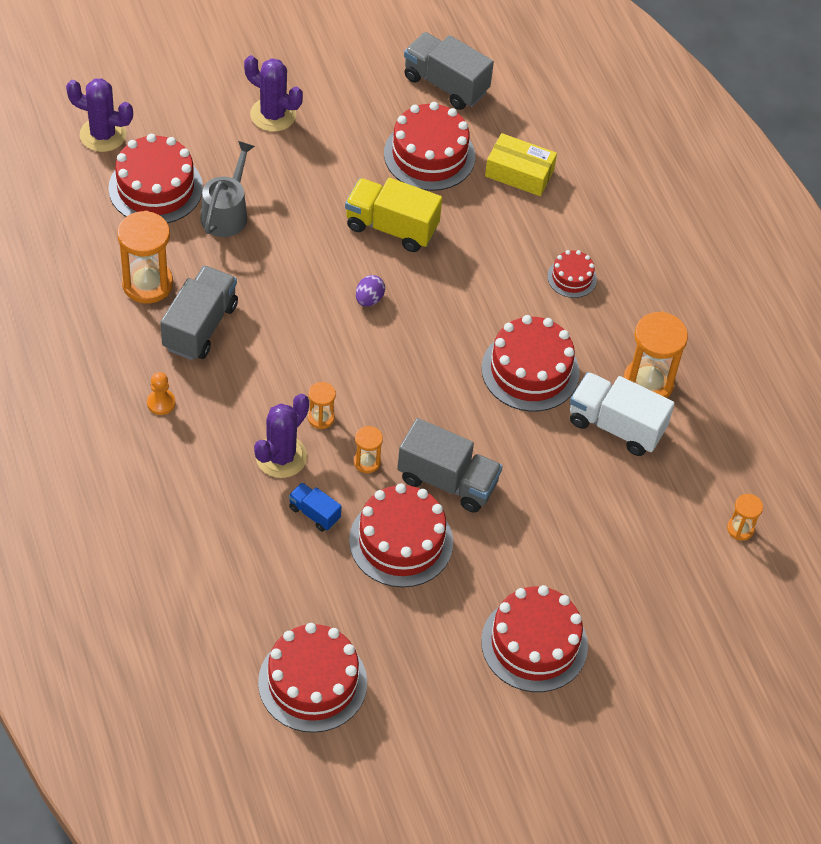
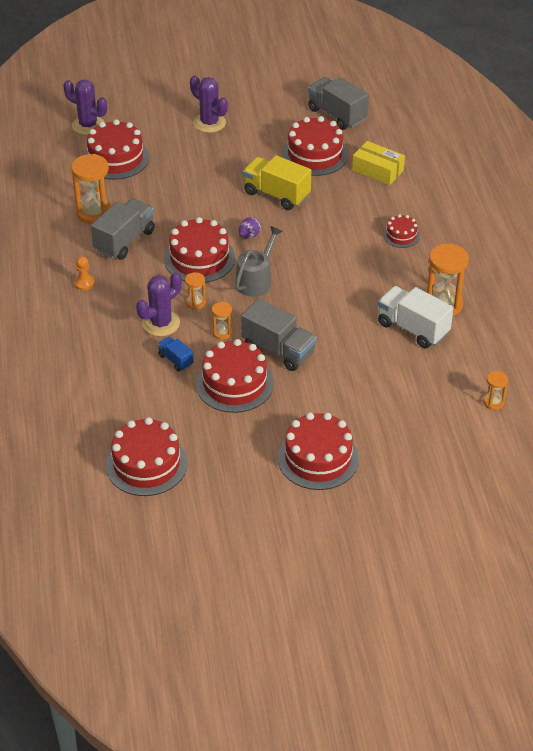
camera: 15 degrees right, 10 degrees down
grey watering can [200,141,255,237] -> grey watering can moved to [235,226,283,297]
red cake [481,315,580,412] -> red cake moved to [164,217,235,283]

